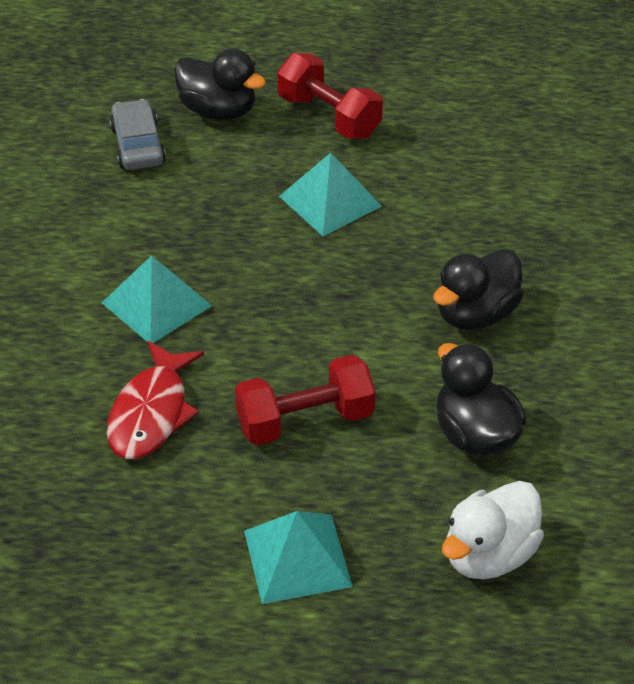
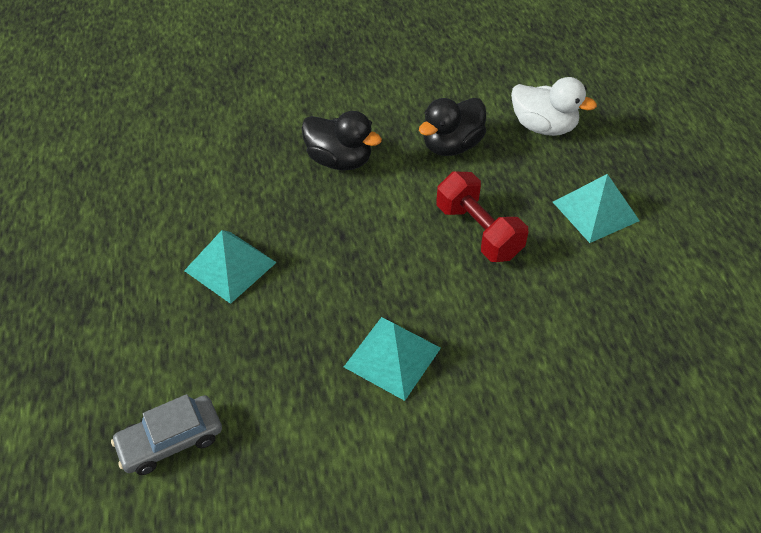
camera: 105 degrees left, 5 degrees up
red fish [107,341,204,459] -> none
black duck [174,49,266,120] -> none
red dumbbell [277,53,383,139] -> none

